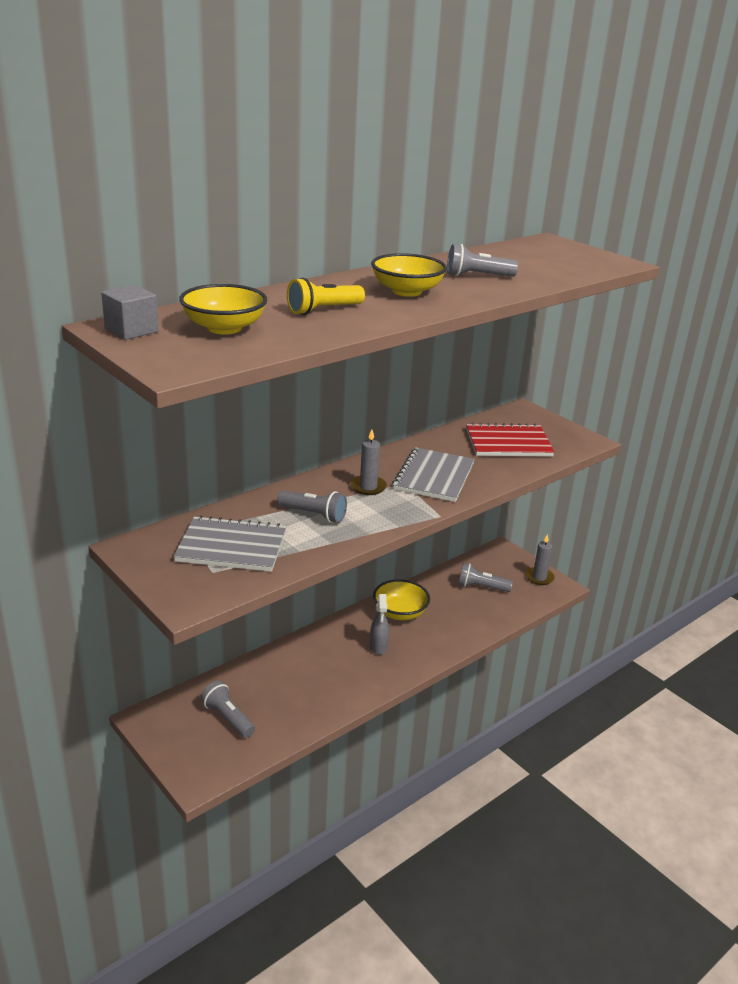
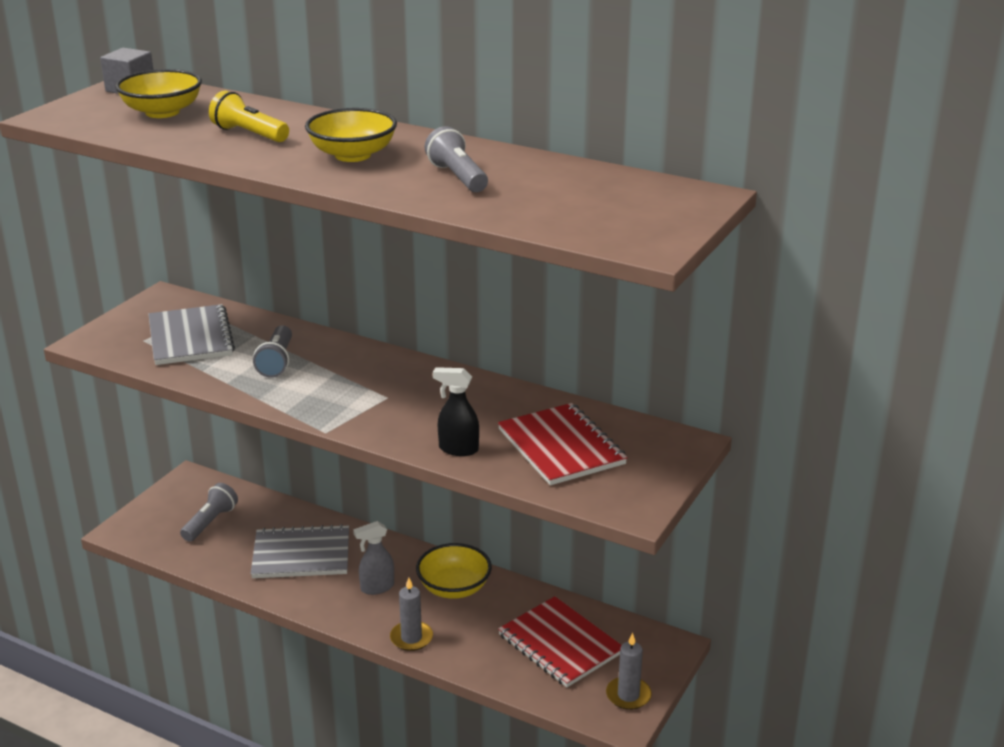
camera: 70 degrees right, 0 degrees up
grey candle [350,429,387,495] -> grey candle moved to [390,578,433,651]
grey notebook [392,447,475,502] -> grey notebook moved to [251,524,349,578]
grey flashlight [458,563,513,592] -> red notebook [498,596,622,687]
none -> black spray bottle [433,367,479,456]

